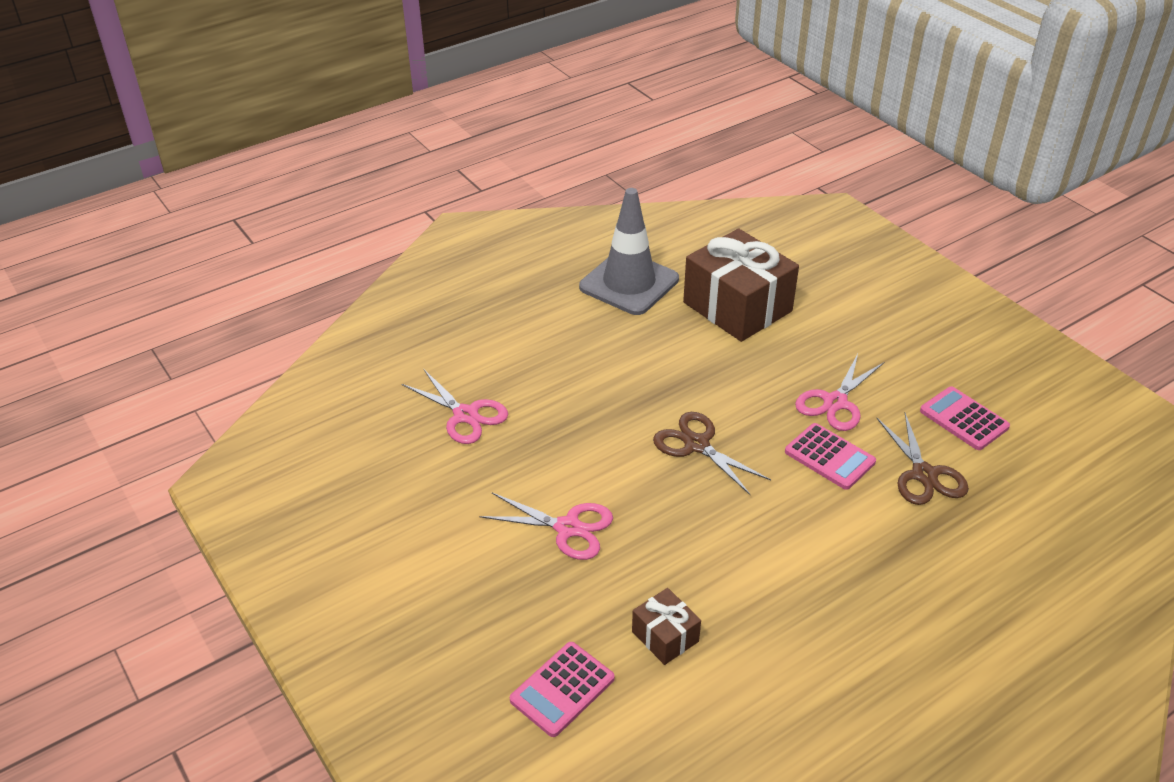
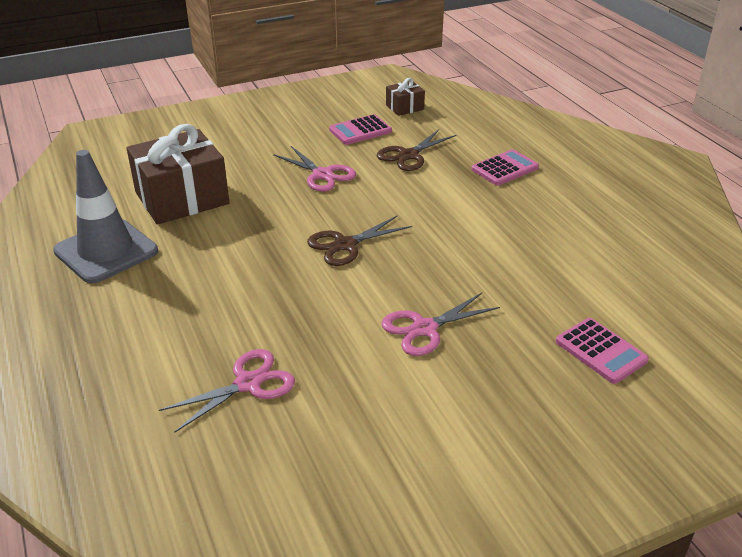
camera: 80 degrees left, 5 degrees down
pink scissors [479,493,613,560] -> pink scissors turned 150 degrees counterclockwise [381,293,500,356]
brown gift [632,588,701,665] -> brown gift moved to [386,78,425,116]
pink calculator [785,423,876,490] -> pink calculator moved to [471,149,539,186]
brown scissors [877,413,969,505] -> brown scissors turned 135 degrees clockwise [377,129,456,171]

